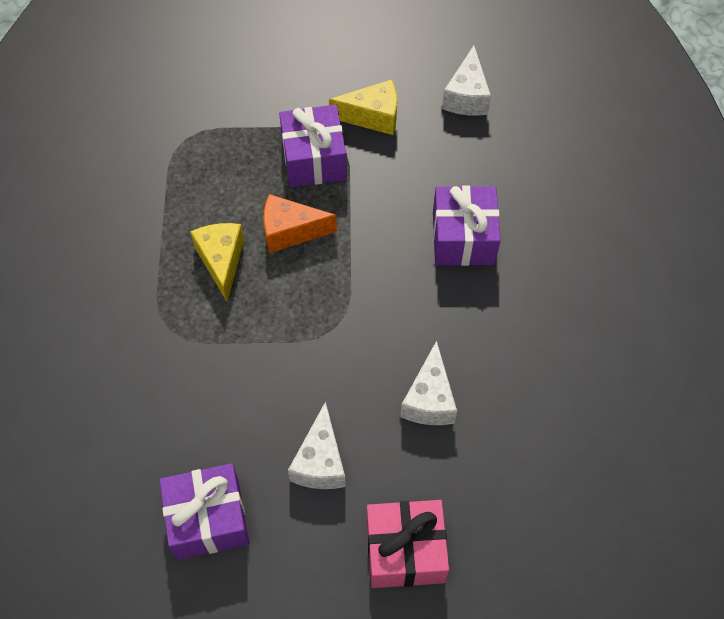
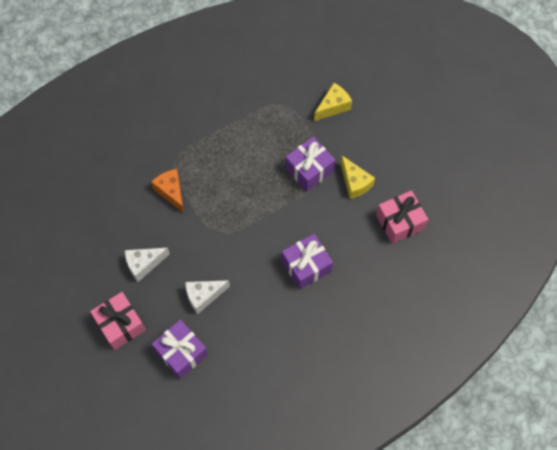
camera: 60 degrees right, 5 degrees up
purple gift [159,463,249,560] -> purple gift moved to [152,320,208,379]
yellow cheese [190,223,244,301] -> yellow cheese moved to [314,83,352,121]
orange cheese [263,194,337,253] -> orange cheese moved to [151,169,184,213]
white cheese [442,45,491,116] -> pink gift [376,190,428,244]

